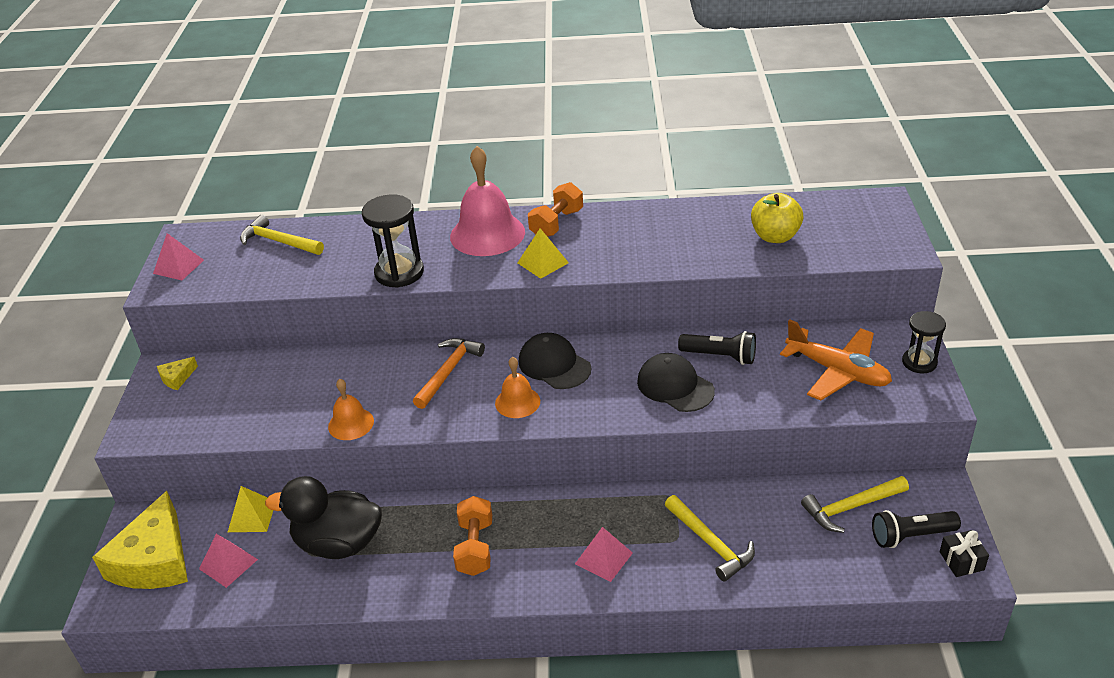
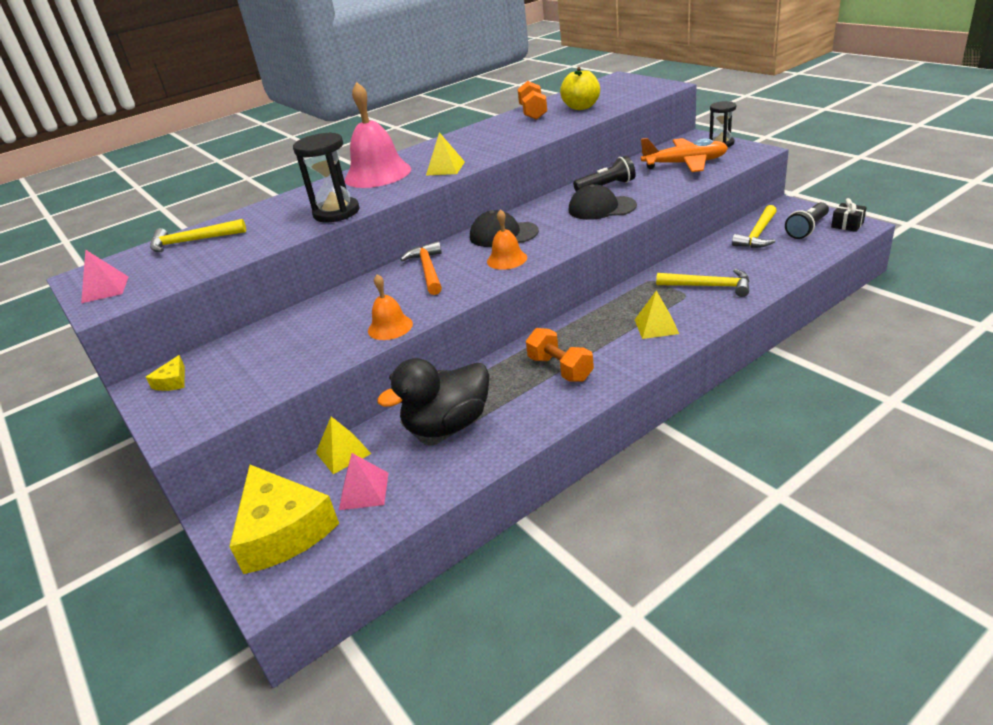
camera: 35 degrees left, 5 degrees down
orange dumbbell [528,182,583,237] -> orange dumbbell moved to [517,81,547,120]
pink pyramid [575,527,633,582] -> yellow pyramid [635,290,679,339]

